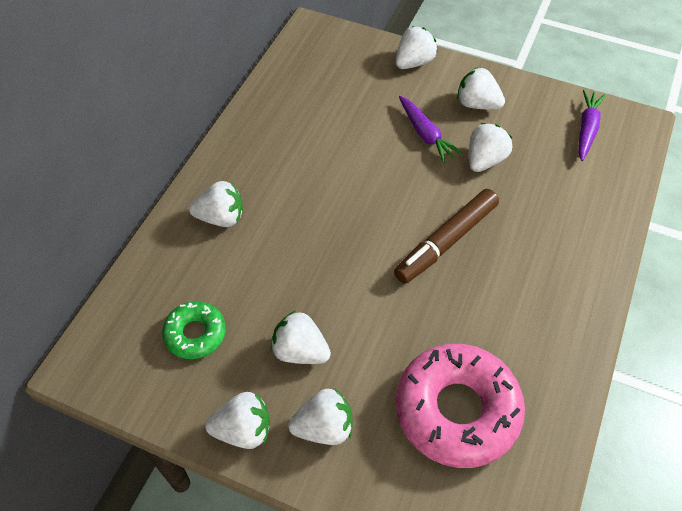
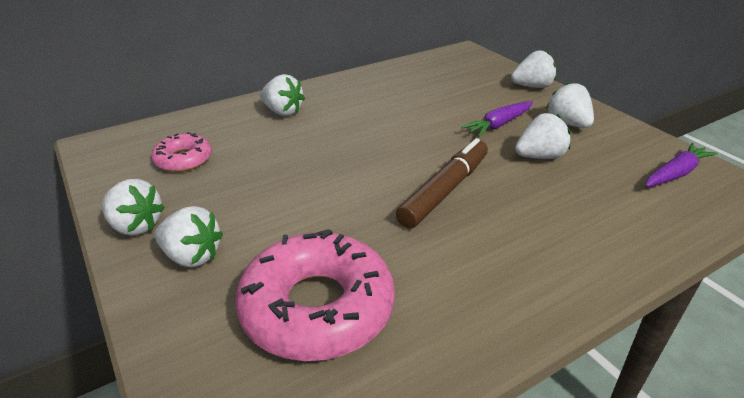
camera: 35 degrees right, 20 degrees down
green donut [162,301,226,359] -> pink donut [151,132,212,172]
white strawberry [271,310,331,364] -> none
brown marker [394,189,499,284] -> brown marker turned 135 degrees clockwise [396,138,488,229]
purple carrot [399,96,463,163] -> purple carrot turned 45 degrees clockwise [461,102,533,137]

